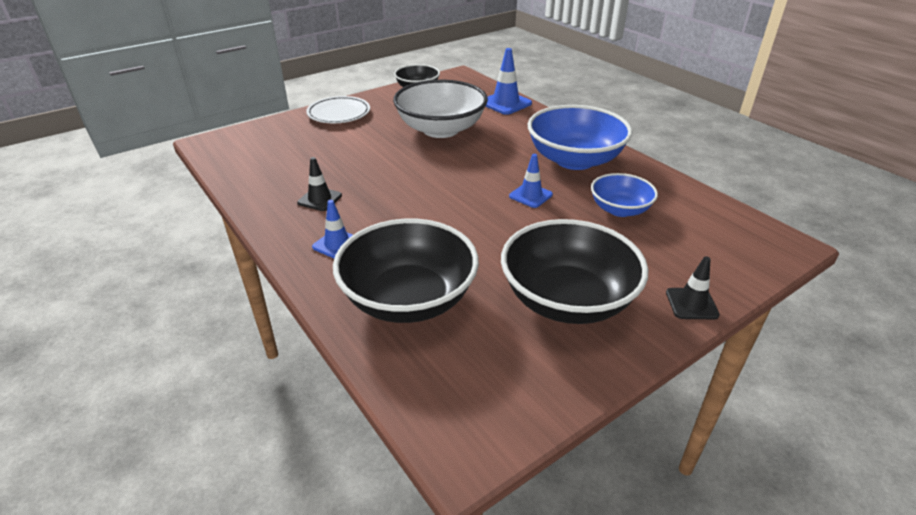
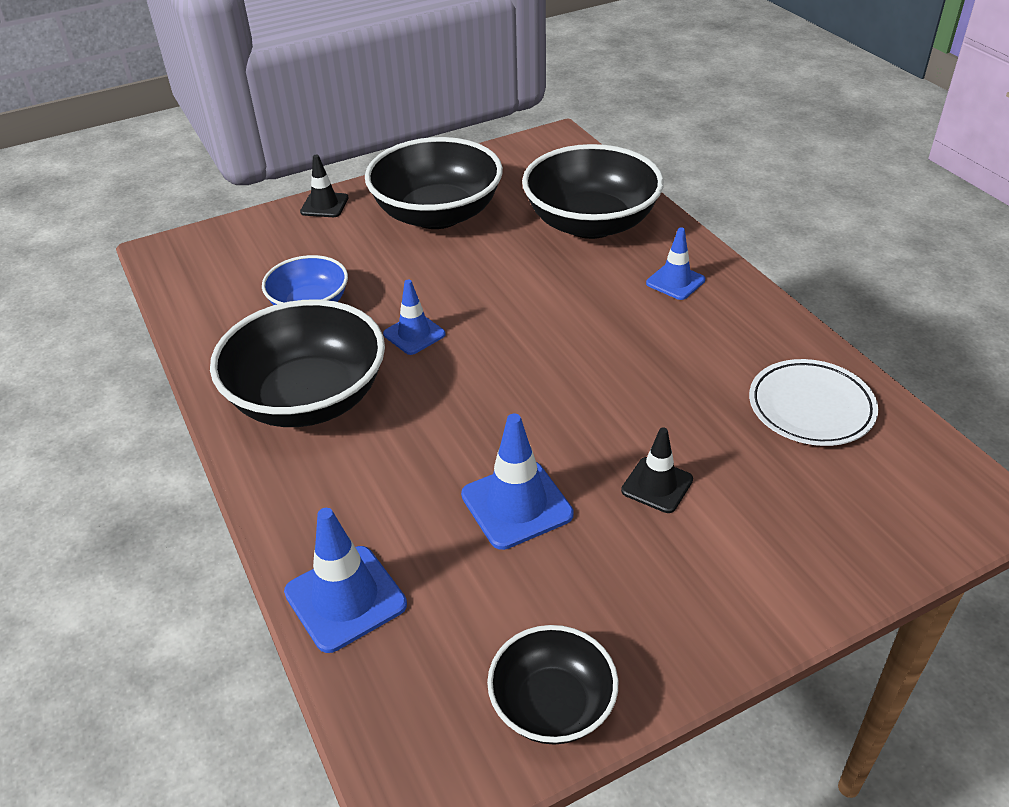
camera: 170 degrees left, 5 degrees up
black traffic cone [297,157,342,211] -> black traffic cone moved to [621,427,693,513]
white plate [306,96,370,123] -> white plate moved to [749,359,878,446]
white bowl [393,80,488,138] -> blue traffic cone [461,414,574,550]
blue bowl [528,105,632,170] -> black bowl [210,300,385,427]

